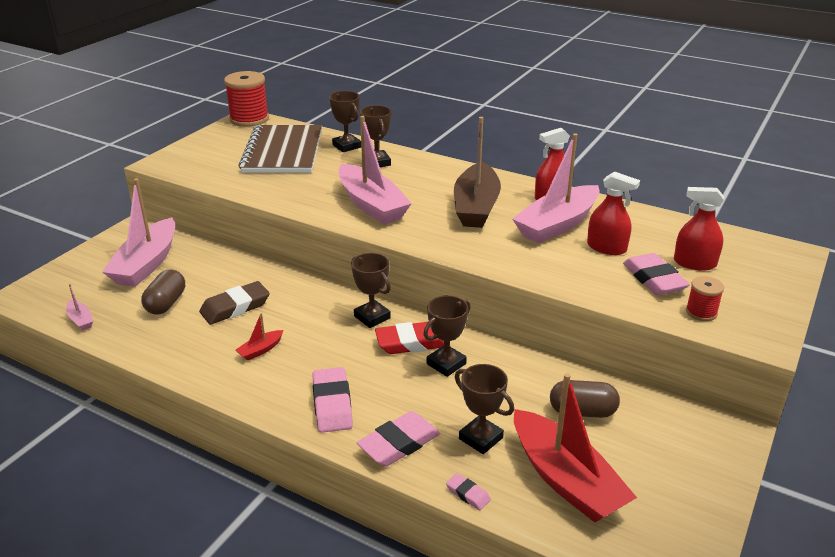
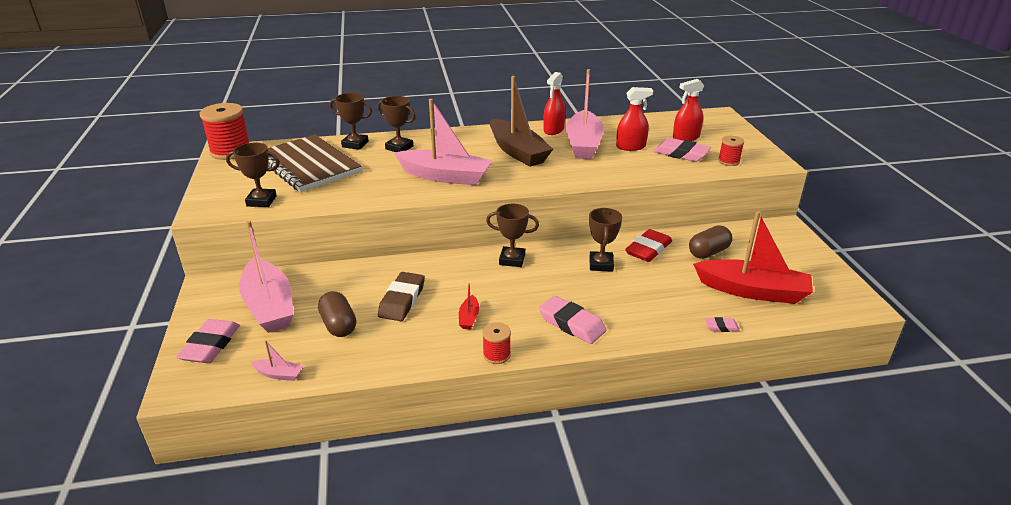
camera: 40 degrees left, 0 degrees up
pink eraser [357,411,440,466] -> pink eraser moved to [176,319,240,363]
red eraser [375,322,444,354] -> red eraser moved to [625,229,672,262]
brown trophy [455,364,514,454] -> brown trophy moved to [226,143,280,207]
none -> red spool [482,322,511,364]

